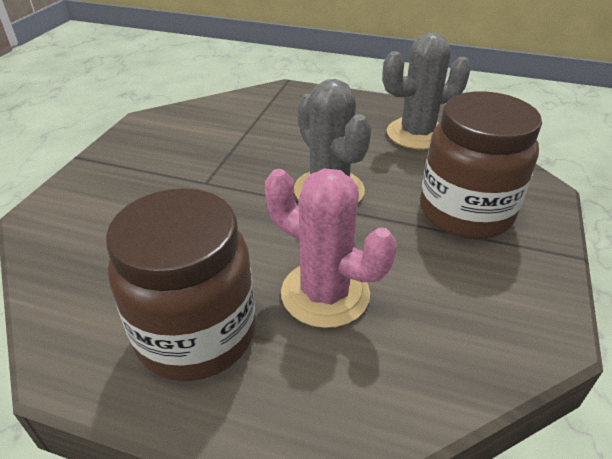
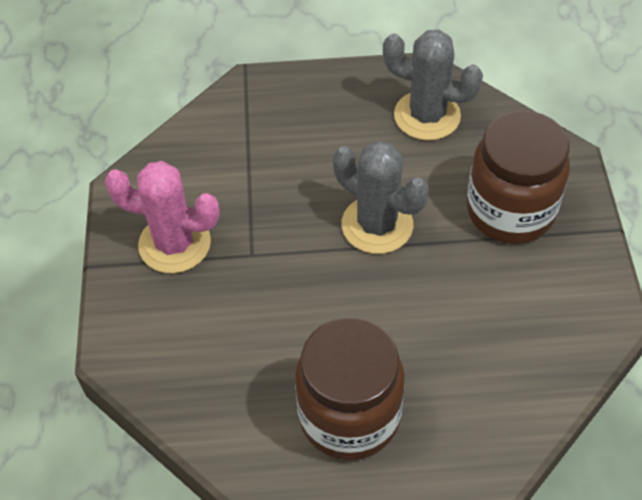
camera: 20 degrees left, 15 degrees up
pink cactus [265,169,397,328] -> pink cactus moved to [105,161,220,273]
grey cactus [383,33,471,150] -> grey cactus turned 60 degrees clockwise [383,30,483,140]

